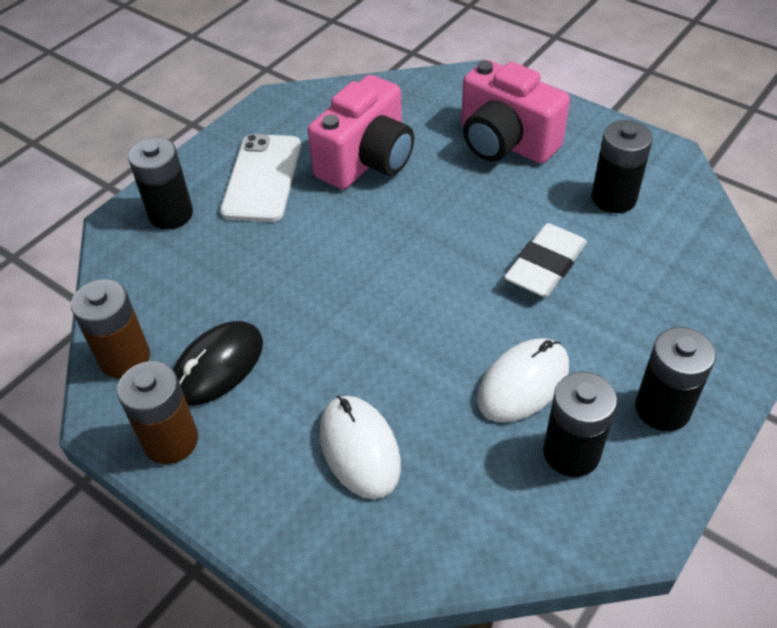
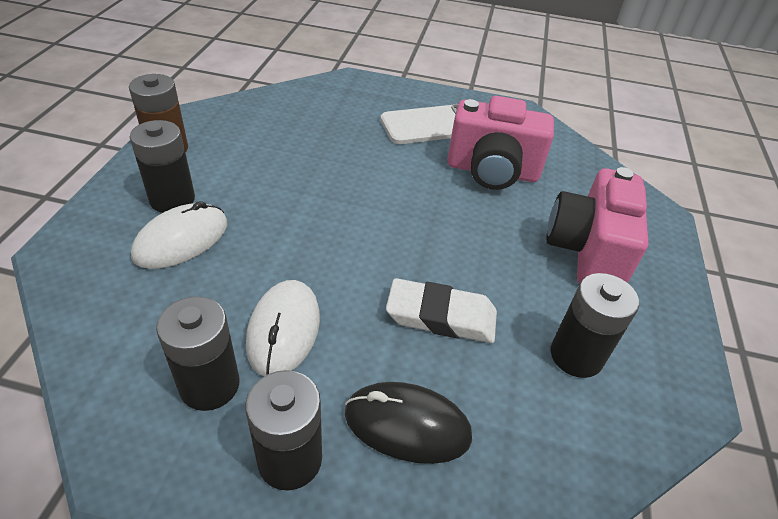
camera: 60 degrees right, 5 degrees down
brown battery [71,279,150,378] -> none
black battery [128,138,193,230] -> black battery moved to [130,120,195,213]
black mouse [173,321,263,406] -> black mouse moved to [345,382,472,464]
white mouse [477,338,569,422] -> white mouse turned 75 degrees clockwise [246,280,320,376]

